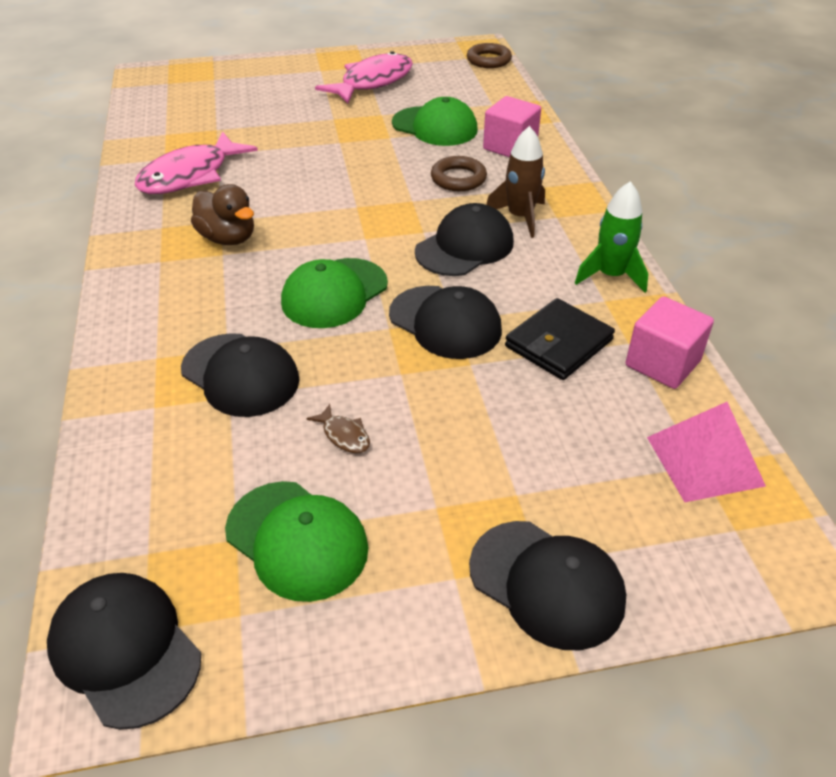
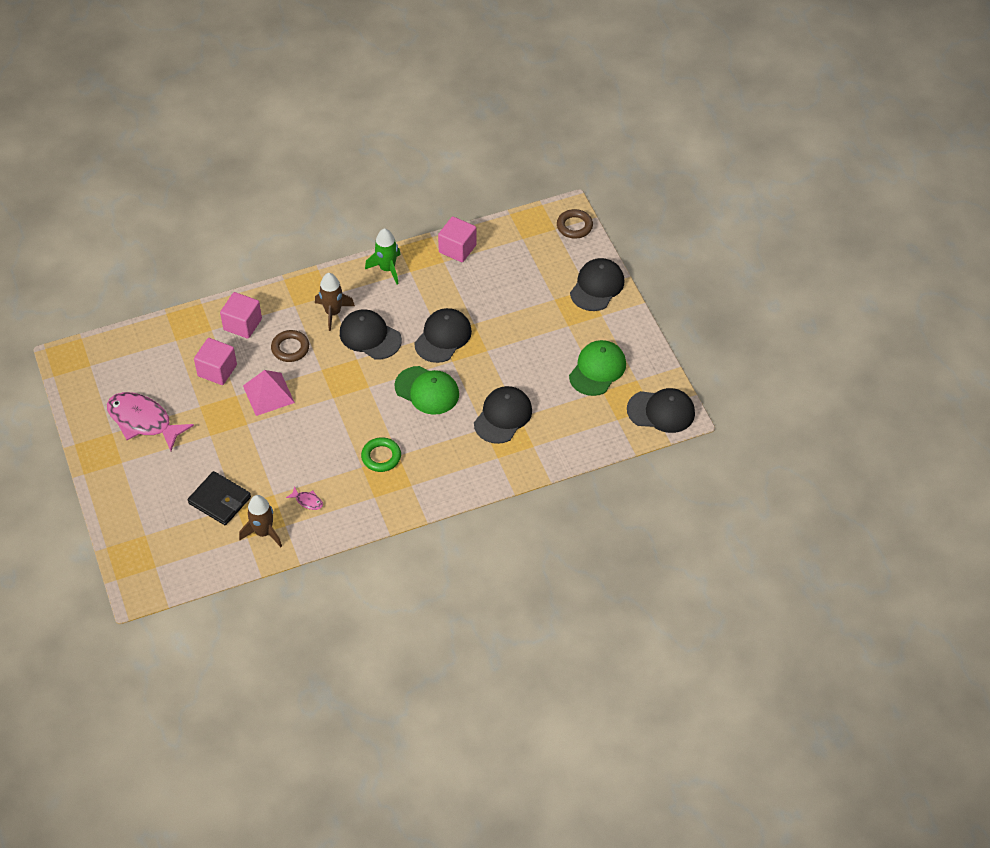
camera: 100 degrees left, 10 degrees up
black cap [47,573,201,730] -> black cap turned 120 degrees counterclockwise [627,388,695,433]
pink fish [135,131,258,194] -> pink fish [286,486,323,510], size x0.40
brown duck [191,184,254,245] -> green ring [361,437,401,472]
brown fish [306,404,370,453] -> none
green cap [392,97,478,146] -> pink cube [194,338,237,385]
brown ring [467,43,512,68] -> brown ring moved to [557,209,593,239]
black wallet [505,298,615,380] -> black wallet moved to [188,471,251,525]
pink pyramid [647,402,766,502] -> pink pyramid moved to [243,370,295,416]
none -> brown rocket [239,495,282,547]

